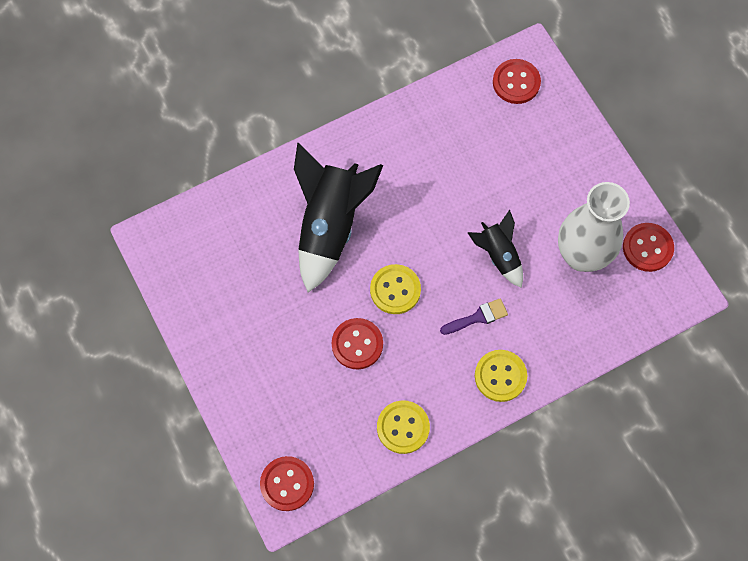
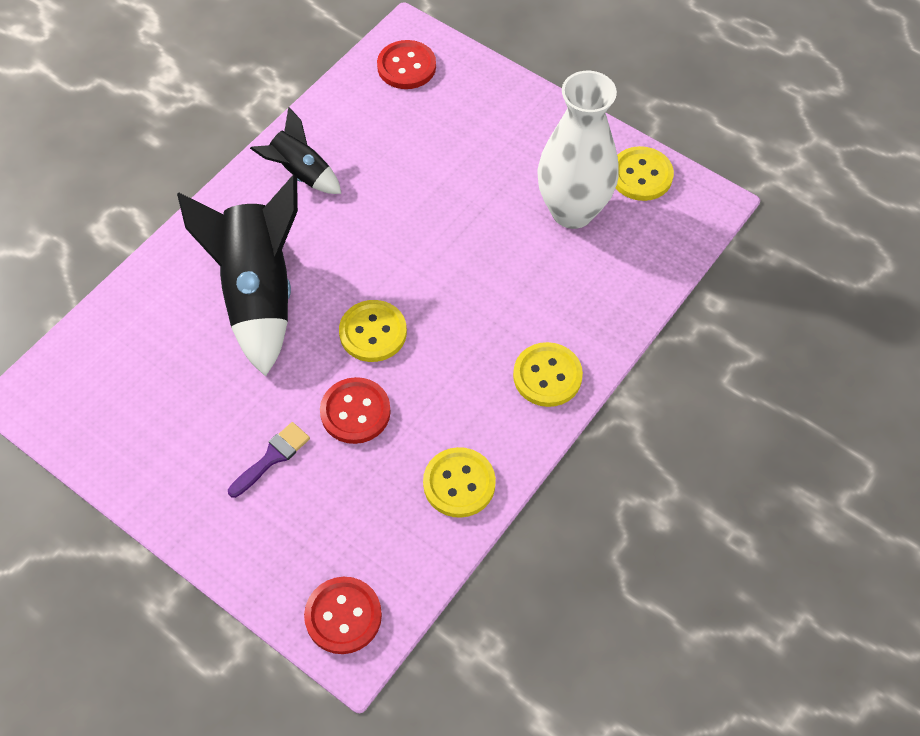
camera: 25 degrees left, 10 degrees down
purple brush [440,298,508,335] -> purple brush moved to [228,422,310,498]
black rocket [468,210,523,288] -> black rocket moved to [250,107,341,194]
red button [623,223,674,272] -> yellow button [616,146,674,201]

